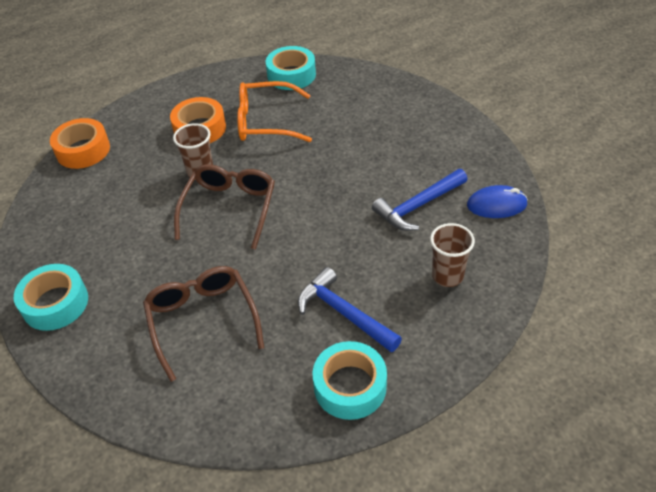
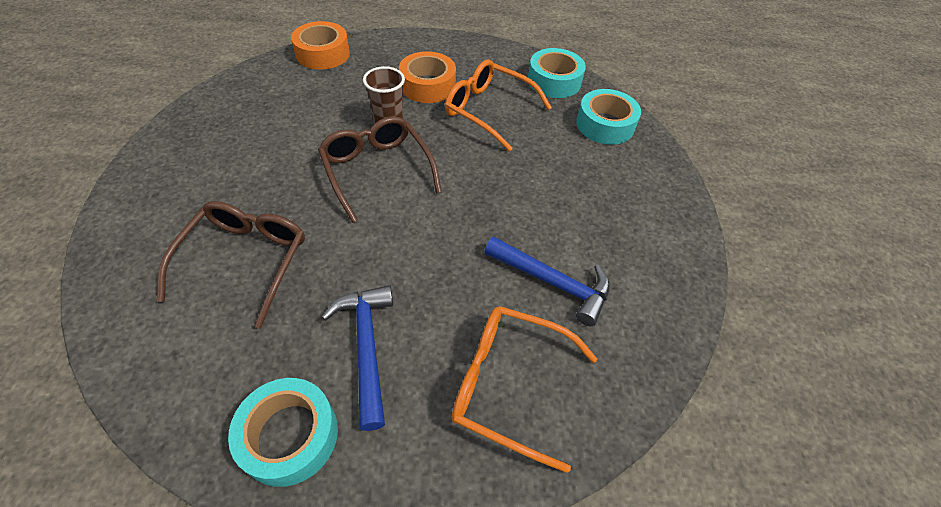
camera: 30 degrees right, 5 degrees up
turquoise tape [14,264,88,331] -> turquoise tape moved to [576,89,641,145]
brown glasses [174,164,275,250] -> brown glasses turned 75 degrees counterclockwise [318,116,442,223]
blue hammer [372,169,468,231] -> blue hammer turned 150 degrees counterclockwise [484,236,610,326]
brown cup [430,223,475,287] -> orange glasses [451,306,597,473]
blue mouse [467,185,528,218] -> none

